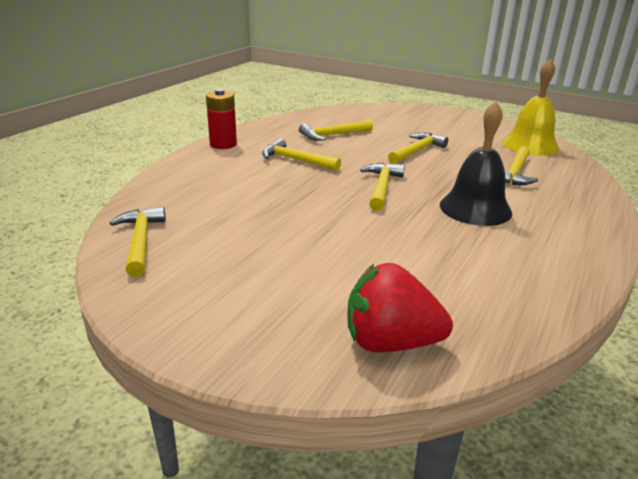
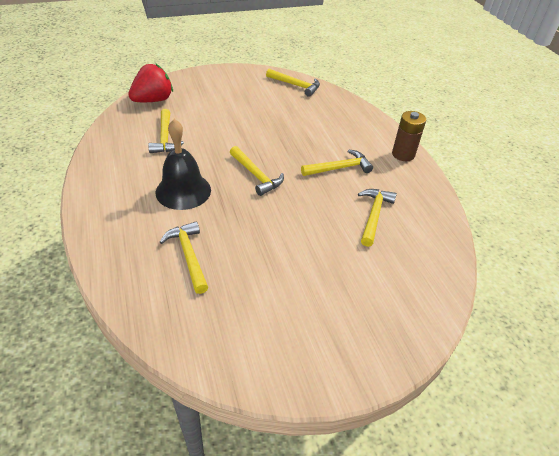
camera: 130 degrees right, 15 degrees up
red battery [206,89,237,149] -> brown battery [392,111,426,161]
yellow hammer [388,133,448,164] -> yellow hammer moved to [148,109,184,153]
yellow bell [502,59,559,156] -> none

